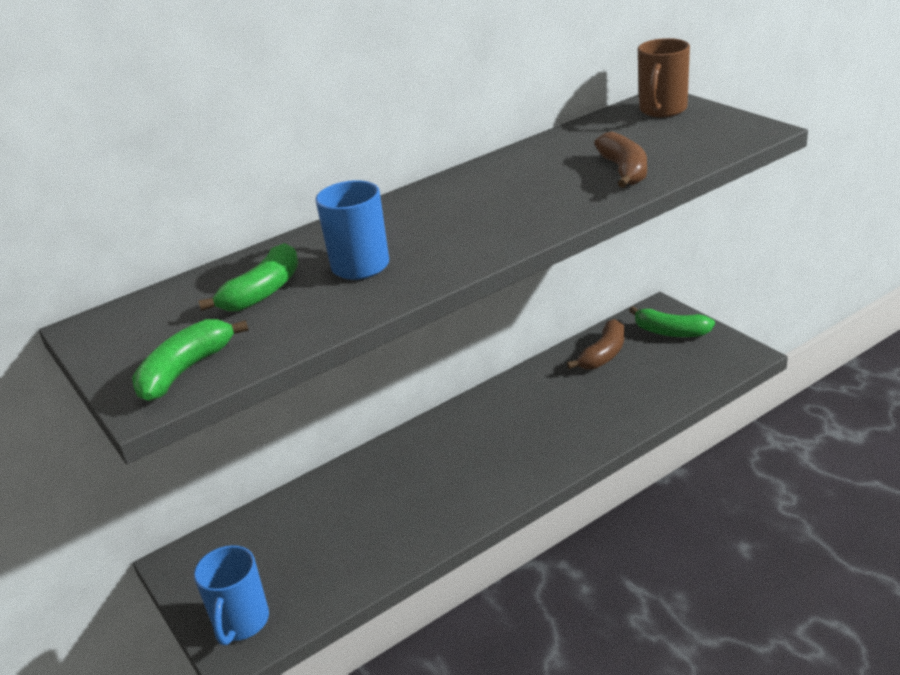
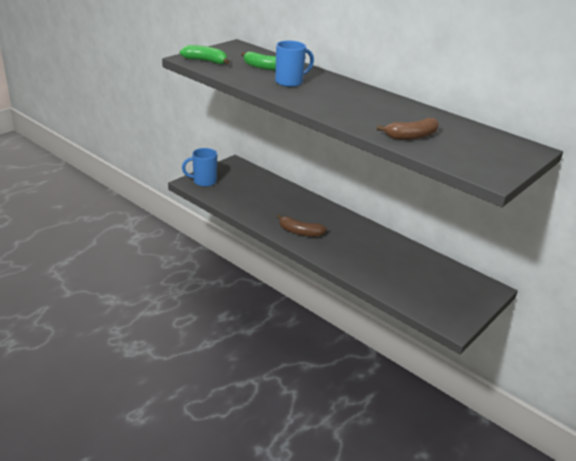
camera: 70 degrees right, 0 degrees up
brown banana [567,319,624,369] -> brown banana moved to [277,214,327,237]
green banana [629,306,715,337] -> none
brown mug [638,38,690,117] -> none

